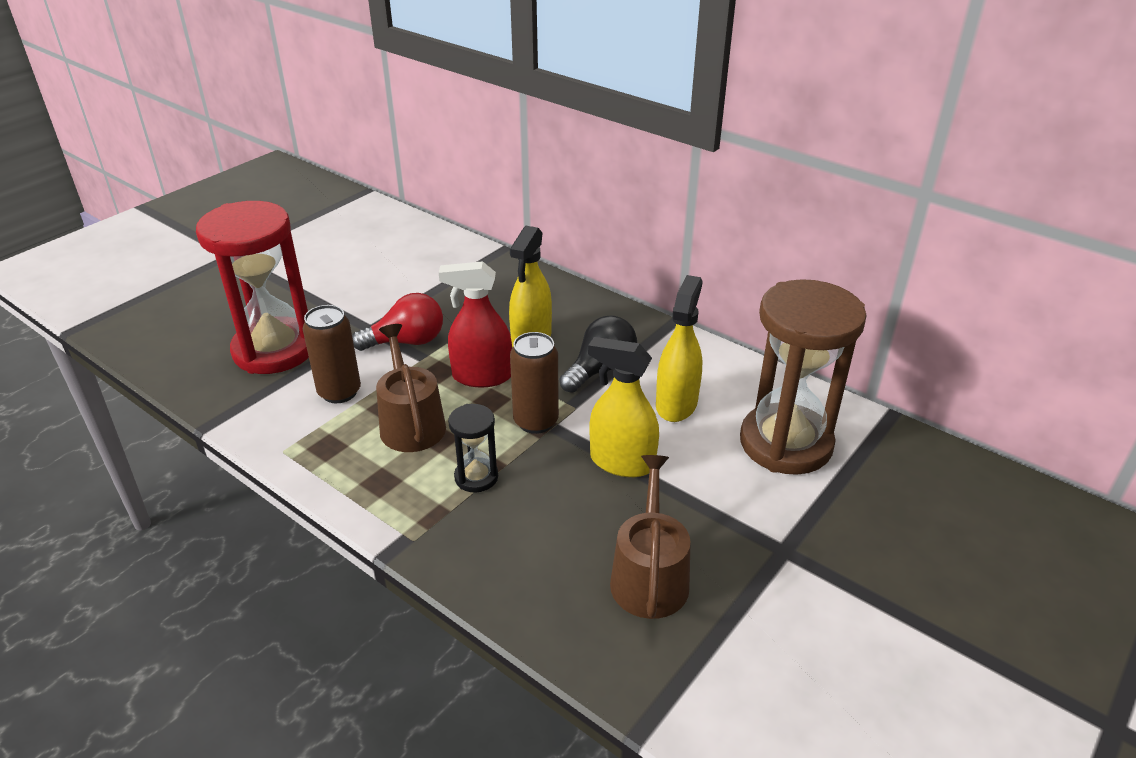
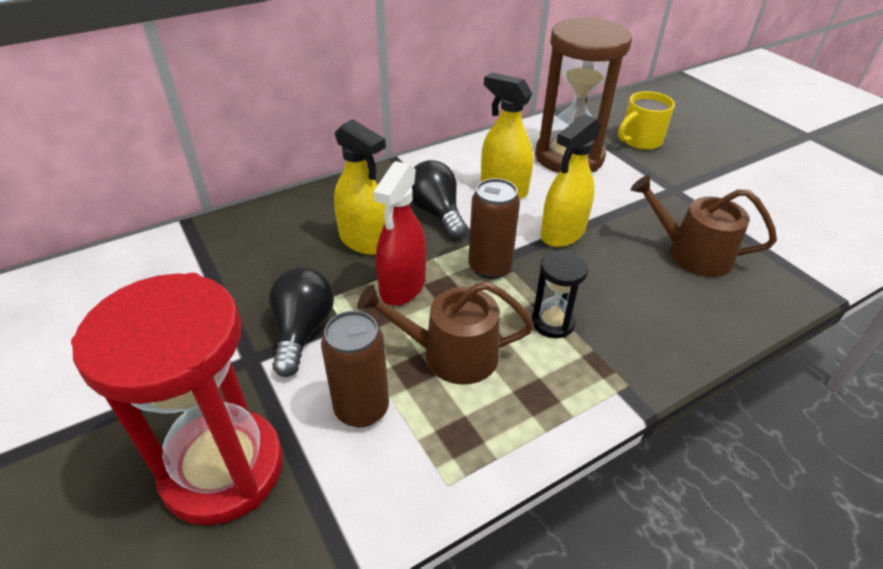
camera: 70 degrees left, 5 degrees up
red light bulb [352,293,443,351] -> black light bulb [269,267,334,377]
none -> yellow mug [618,91,675,150]

